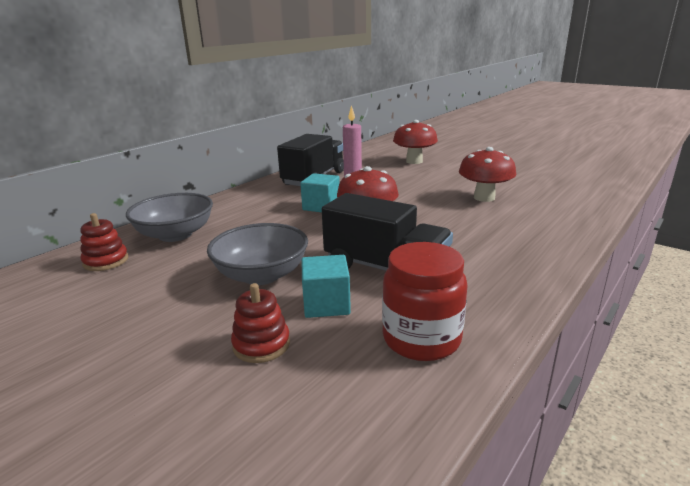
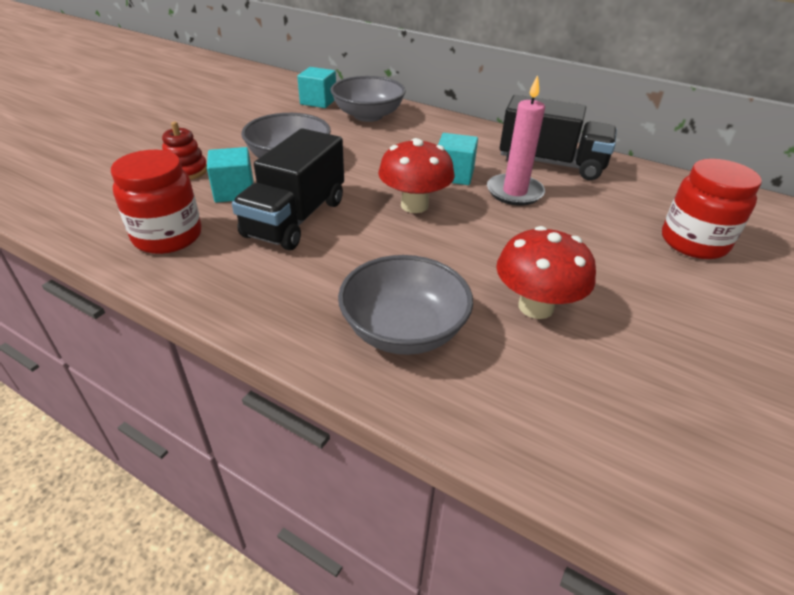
camera: 80 degrees right, 15 degrees up
red stacking toy [80,213,128,271] -> turquoise cube [297,67,336,108]
red mushroom [393,120,438,164] -> red jar [662,159,762,259]
none -> grey bowl [338,255,473,355]

